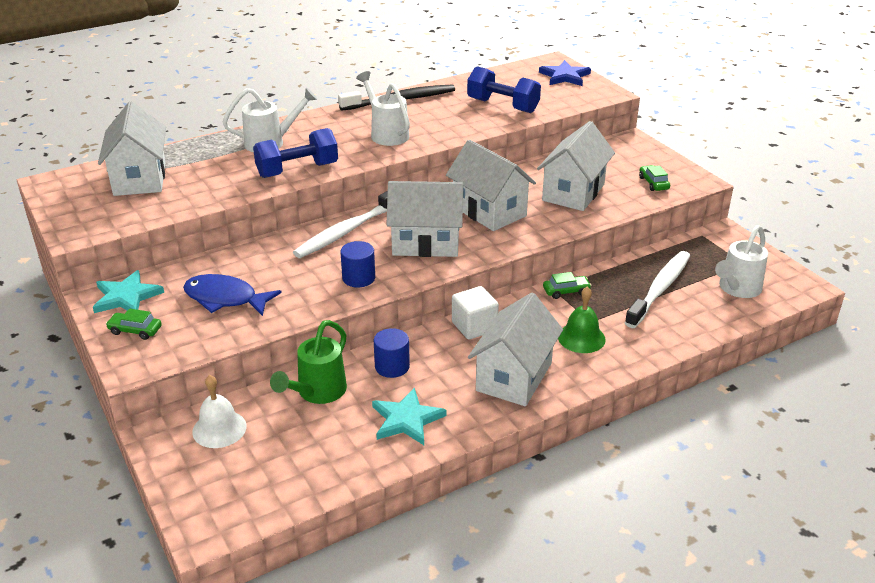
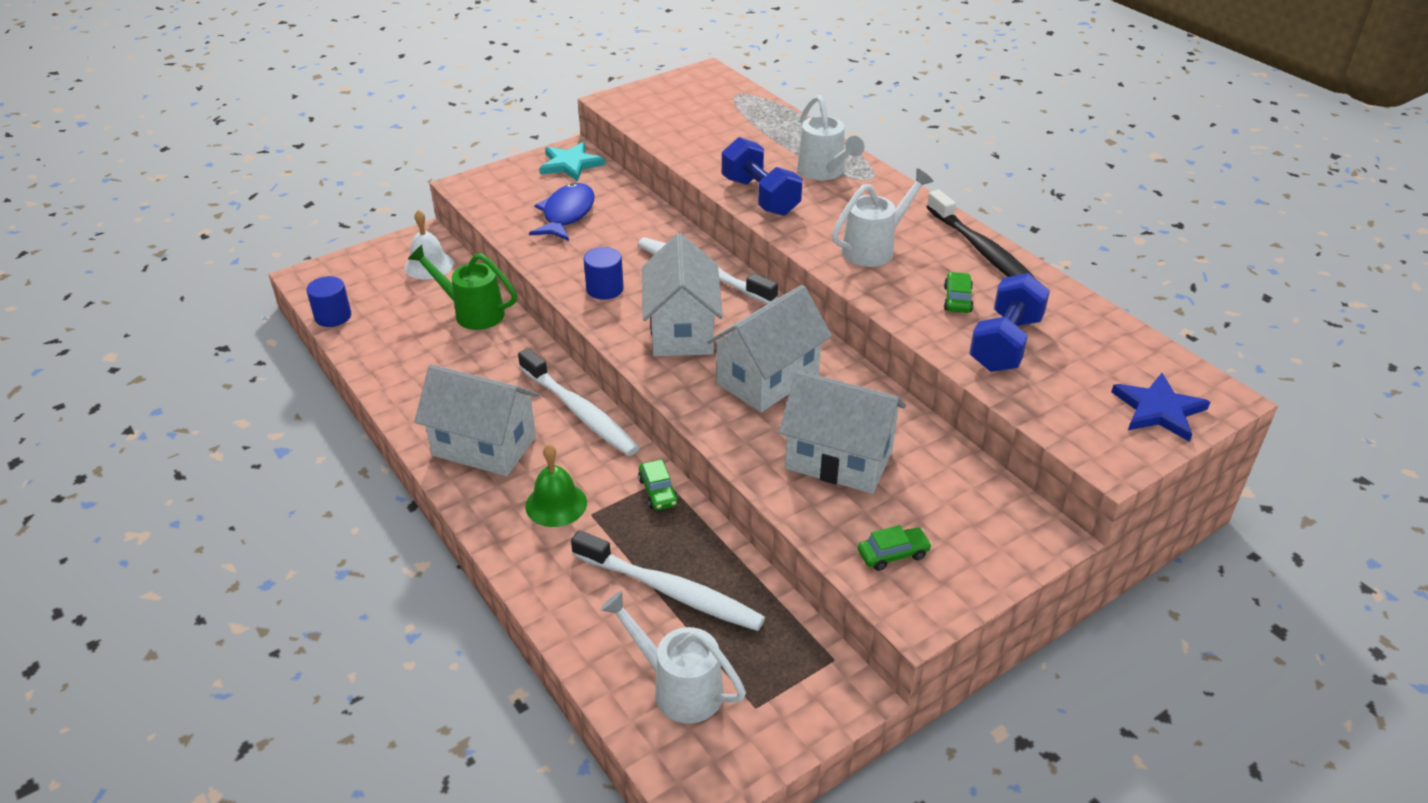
camera: 85 degrees right, 5 degrees up
white house [98,101,166,196] -> none
green car [106,308,162,340] -> green car moved to [944,272,973,313]
turquoise star [372,388,447,445] -> none
blue cylinder [374,328,410,378] -> blue cylinder moved to [306,276,351,327]
white cube [452,286,499,340] -> white toothbrush [518,348,640,456]

